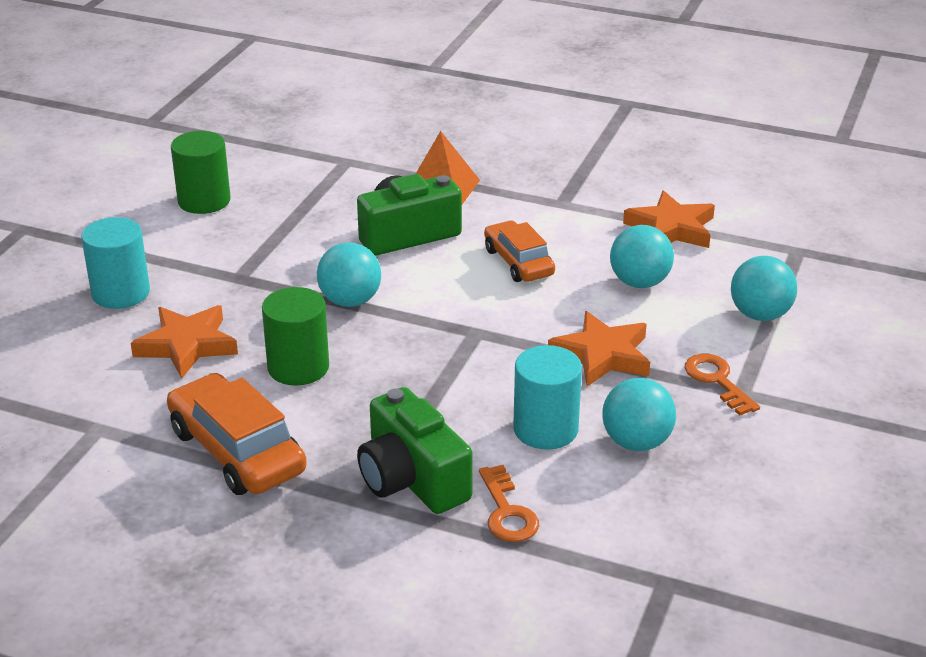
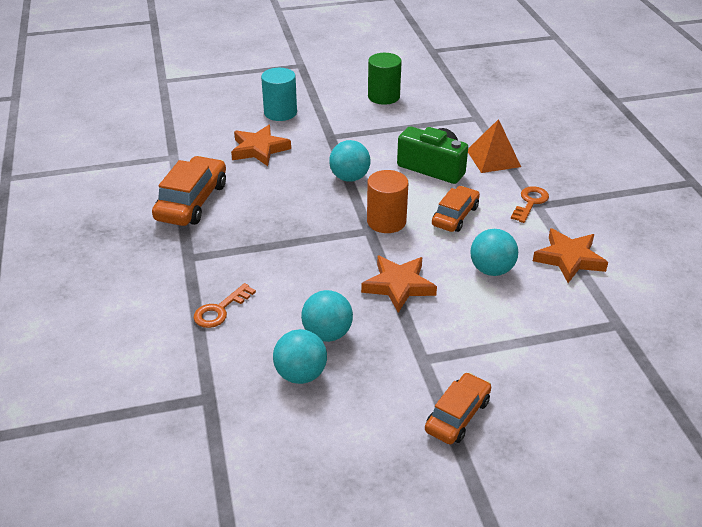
camera: 55 degrees right, 5 degrees up
green cylinder [262,287,329,386] -> none
green camera [357,387,473,514] -> none
turquoise cylinder [513,345,582,450] -> none
orange key [685,354,760,416] -> orange key moved to [511,186,549,223]
turquoise ball [731,256,797,321] -> turquoise ball moved to [273,329,327,384]
none -> orange cylinder [367,170,409,233]
none -> orange car [425,372,491,444]

